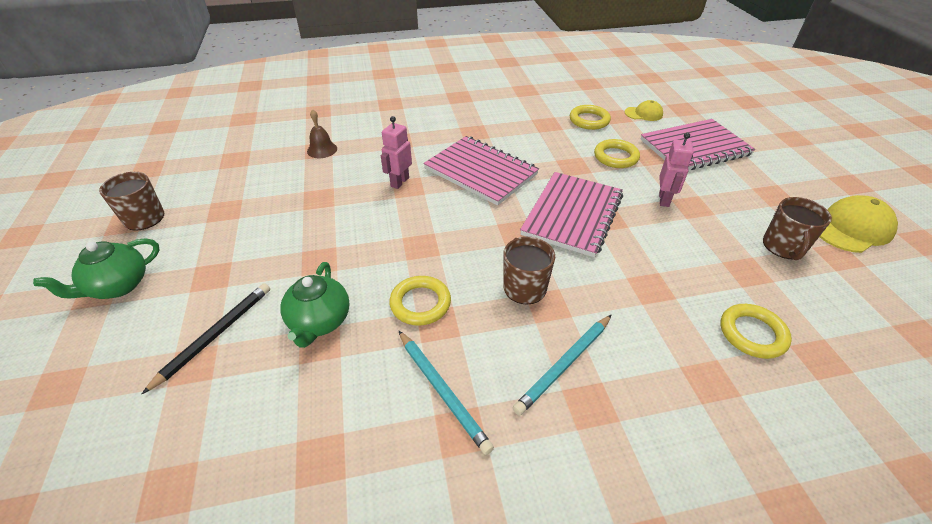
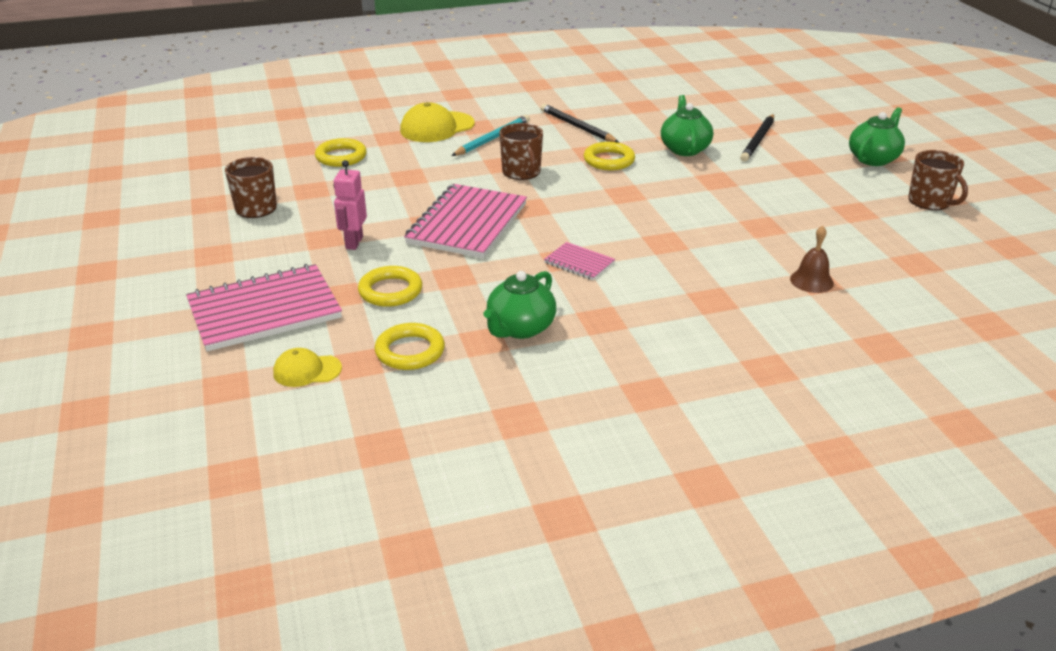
camera: 175 degrees right, 10 degrees down
pink robot [381,116,412,189] -> none
turquoise pencil [399,331,494,455] -> black pencil [541,104,620,143]
pink notebook [423,136,539,206] -> pink notebook [544,242,615,280], size x0.47
yellow cap [820,195,898,253] -> yellow cap moved to [400,102,475,142]
none -> green teapot [484,271,556,339]

